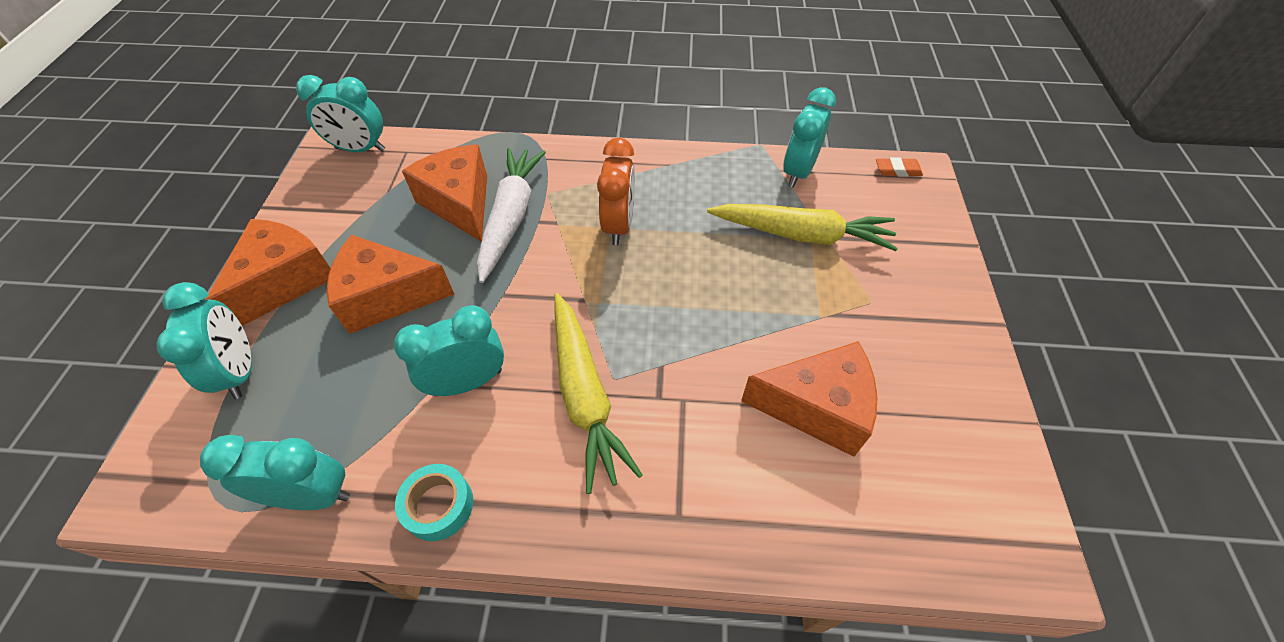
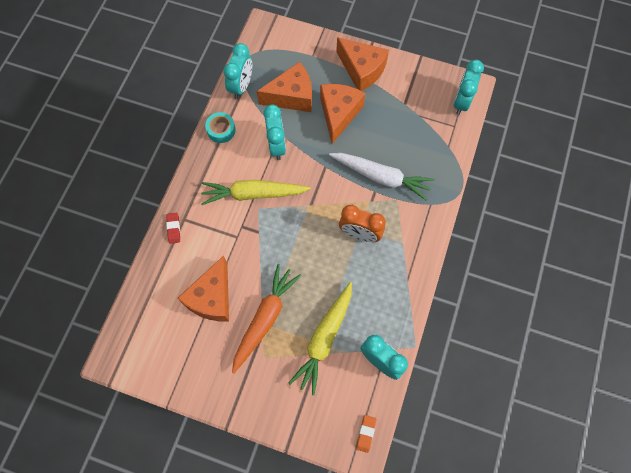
camera: 105 degrees right, 15 degrees up
turquoise clock [157,282,252,399] -> none
orange cheese [402,144,487,242] -> orange cheese moved to [257,62,312,112]
none -> red eraser [166,213,180,244]
none -> orange carrot [232,264,301,374]

